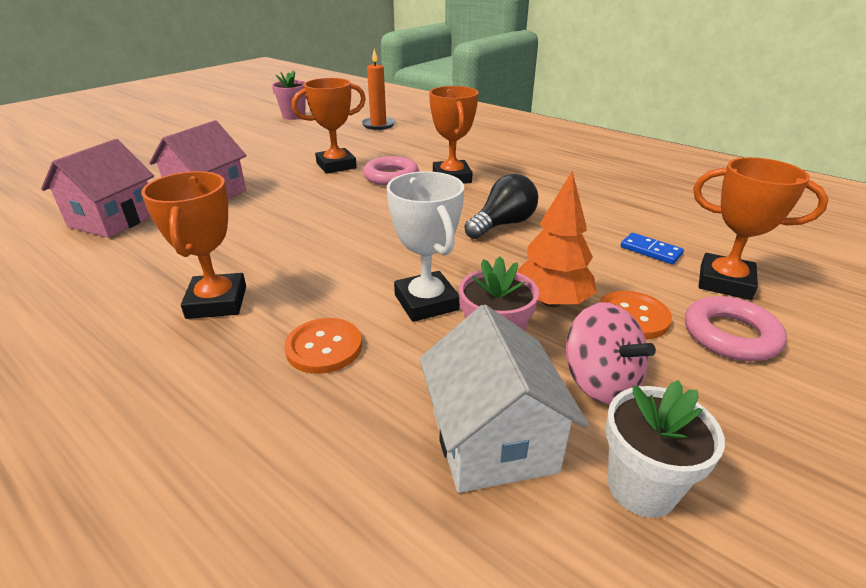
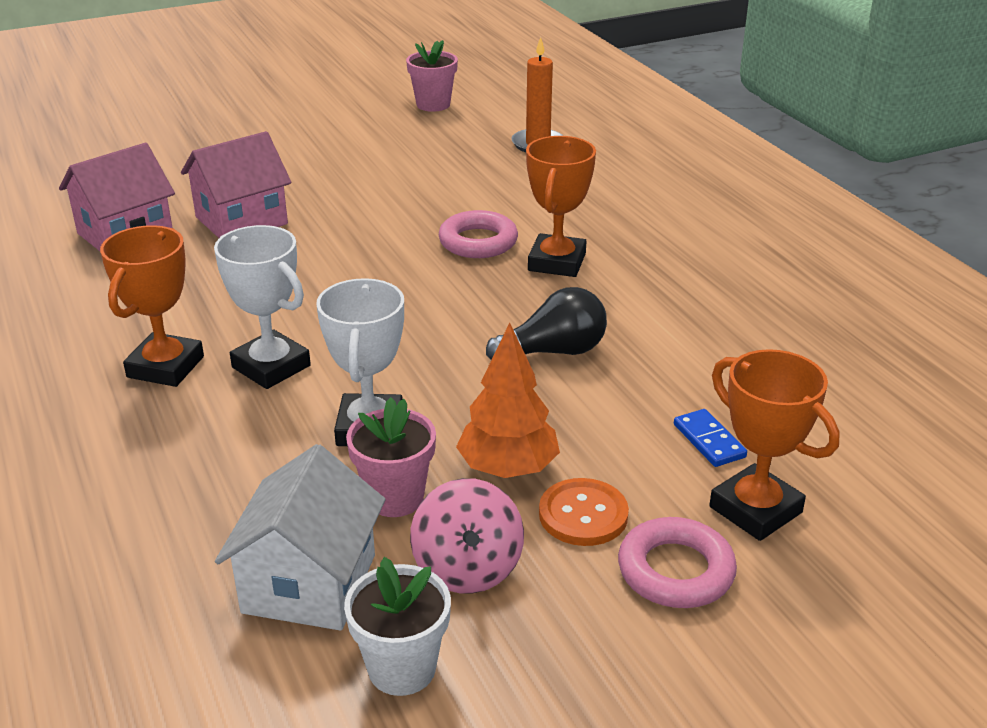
camera: 25 degrees right, 0 degrees up
orange button [284,318,362,374] -> none
orange trophy [292,78,366,174] -> none
none -> white trophy [214,225,311,389]

